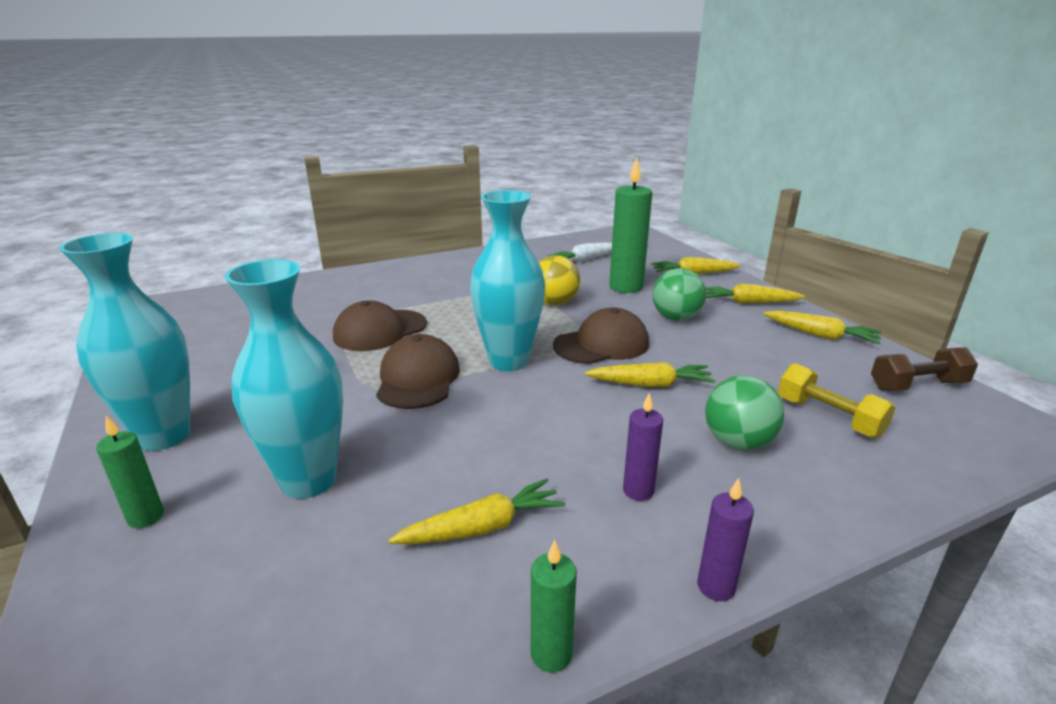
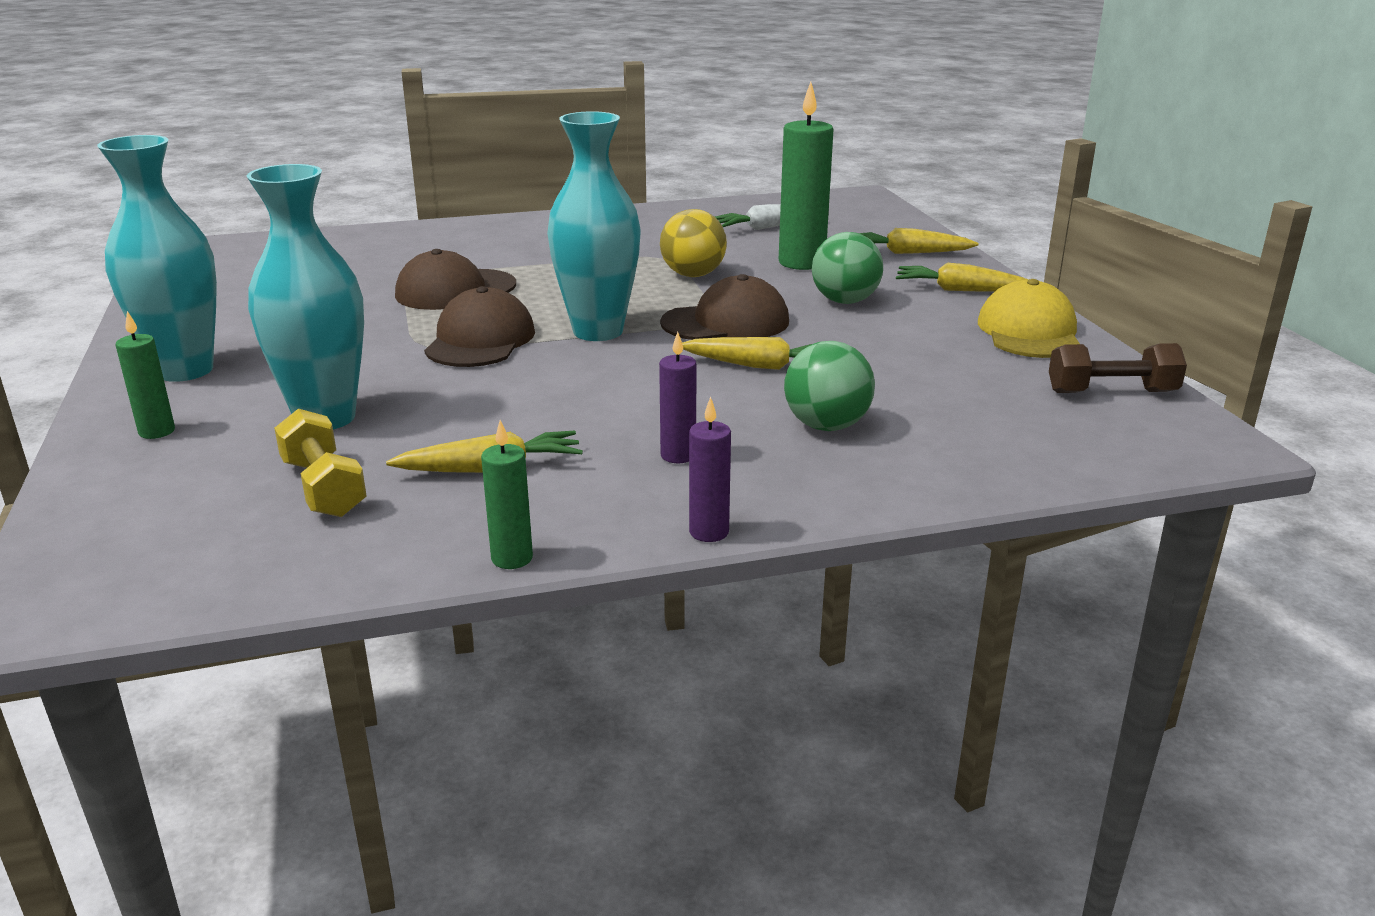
camera: 10 degrees right, 0 degrees up
yellow carrot [763,311,882,344] -> yellow cap [978,279,1080,358]
yellow dumbbell [778,363,896,438] -> yellow dumbbell moved to [274,409,367,517]

